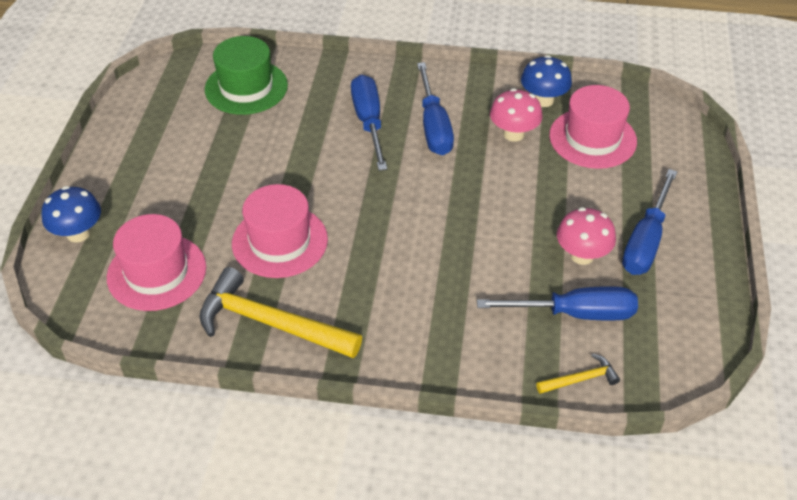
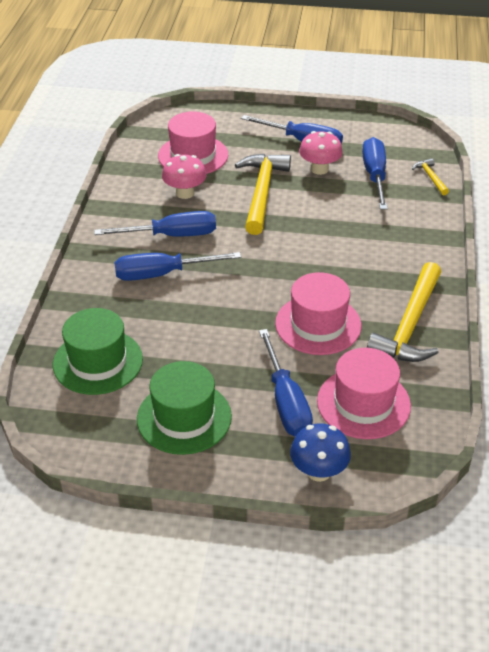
camera: 90 degrees left, 5 degrees down
blue mushroom [521,55,572,107] -> none
none -> green hat [137,361,232,455]
none -> yellow hammer [235,154,291,235]
none -> blue screwdriver [259,329,313,437]

